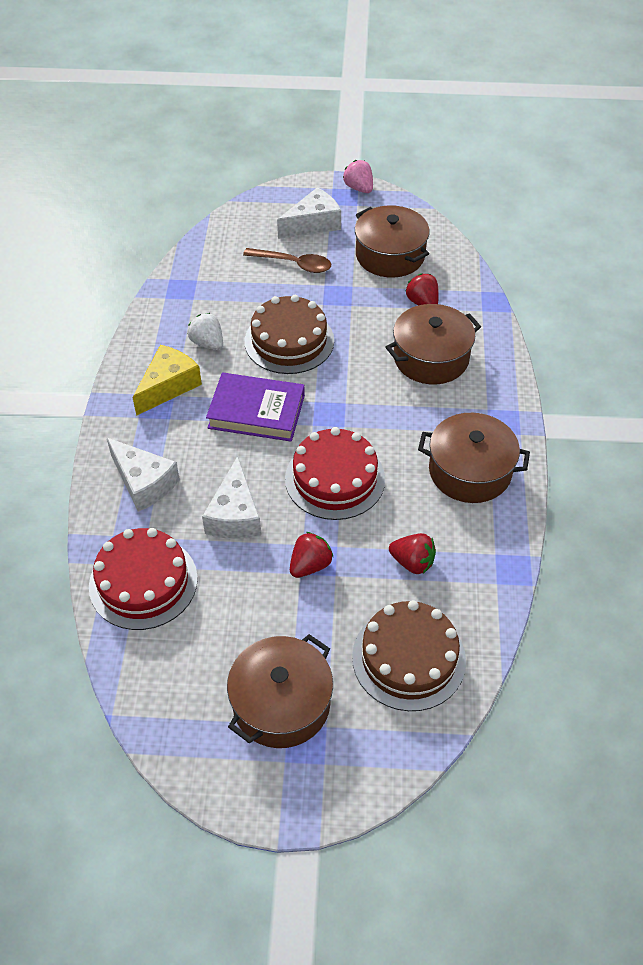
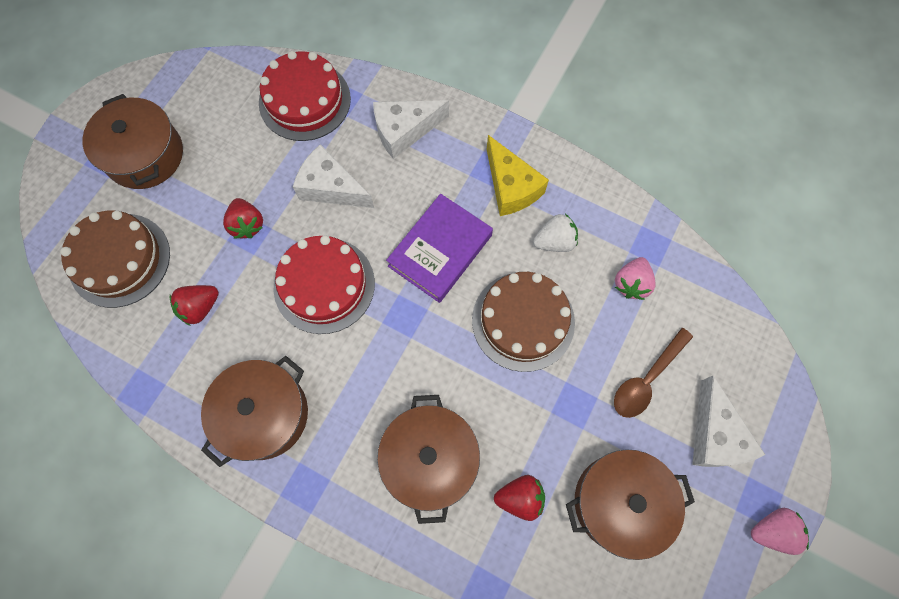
camera: 115 degrees right, 20 degrees up
none -> pink strawberry [615,257,656,300]

